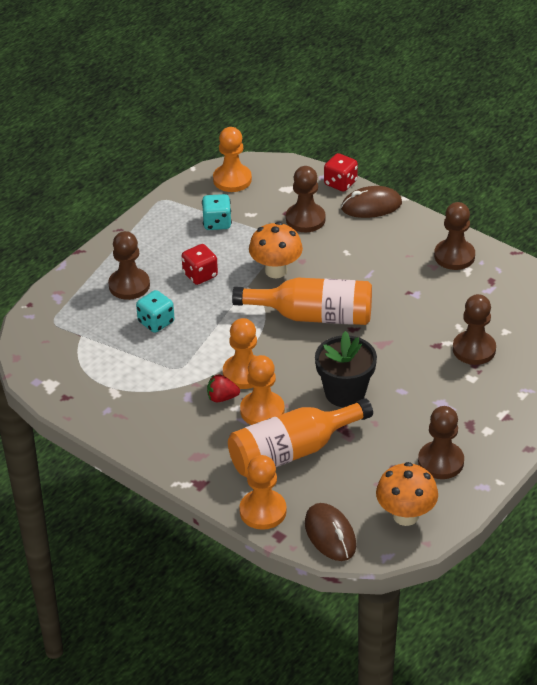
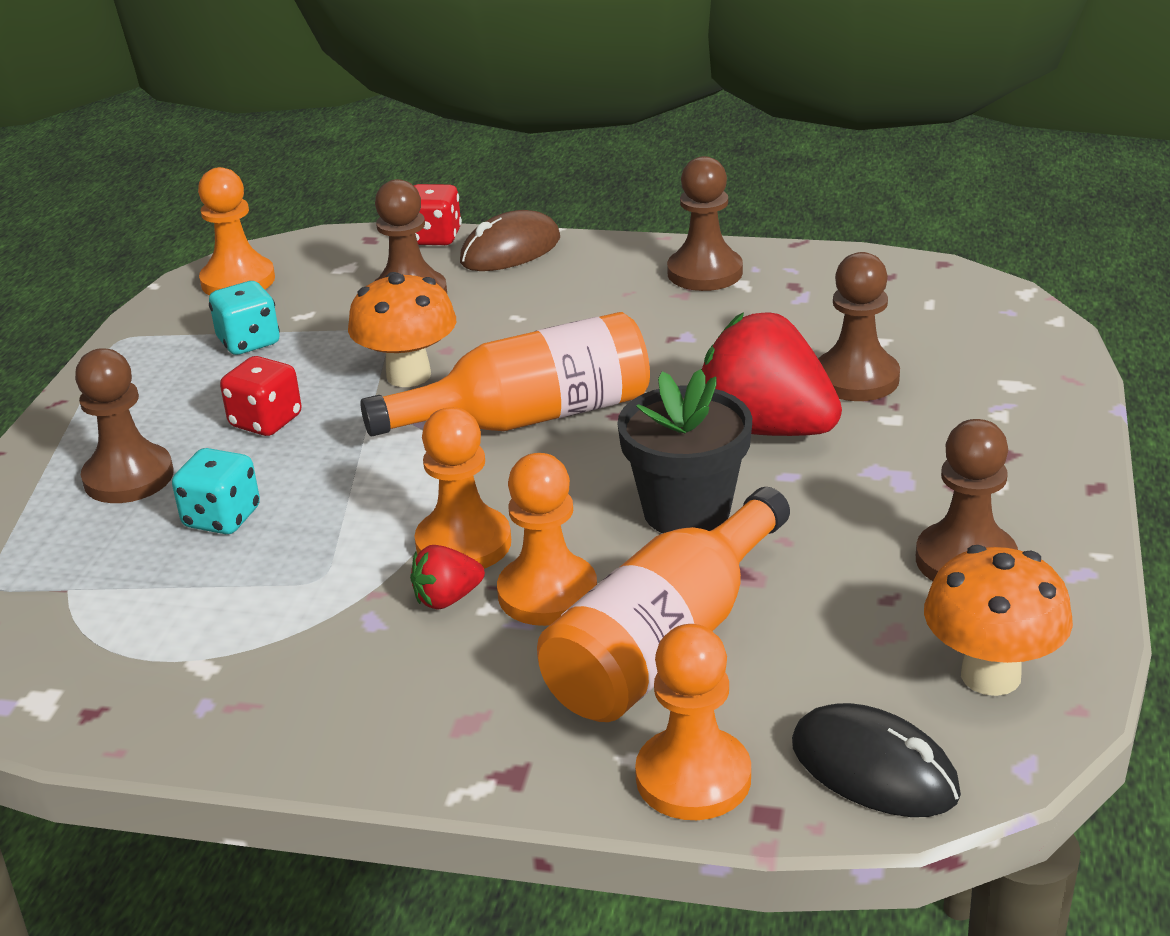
camera: 25 degrees left, 10 degrees down
brown mouse [305,503,356,561] -> black mouse [792,703,961,817]
none -> red strawberry [702,312,842,436]

